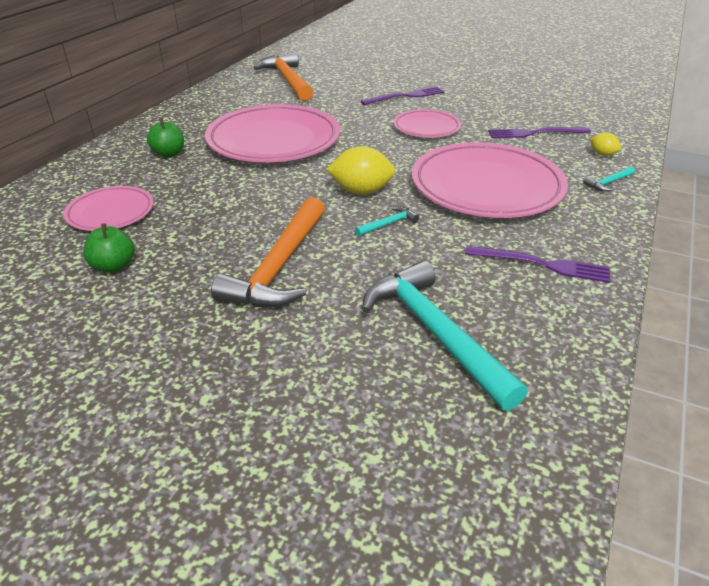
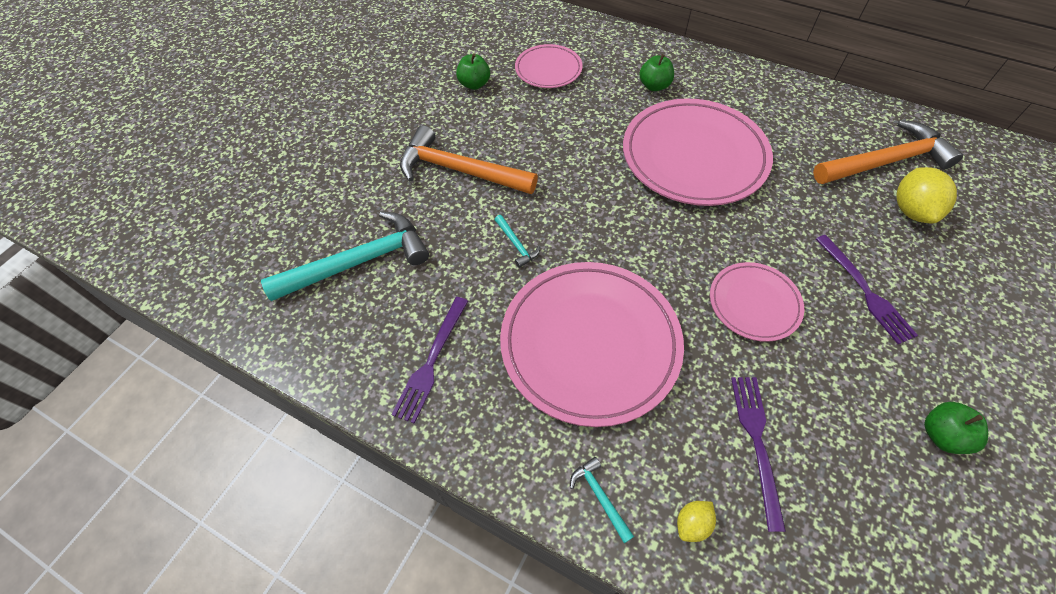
camera: 95 degrees right, 20 degrees up
yellow lemon [326,146,395,195] -> yellow lemon moved to [896,167,957,223]
none -> green apple [924,402,988,454]

